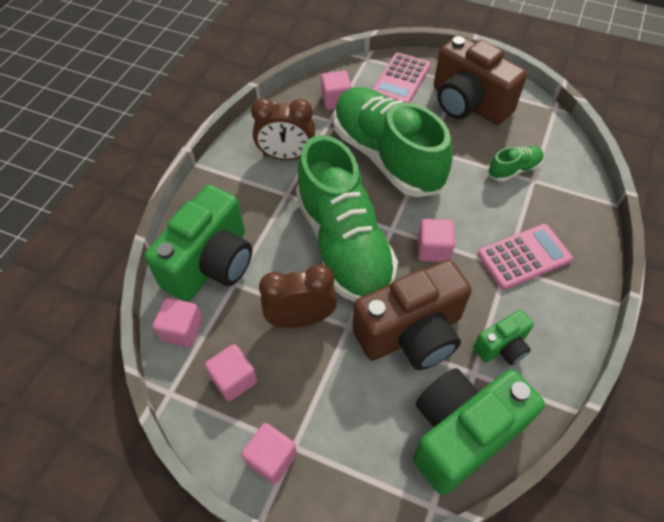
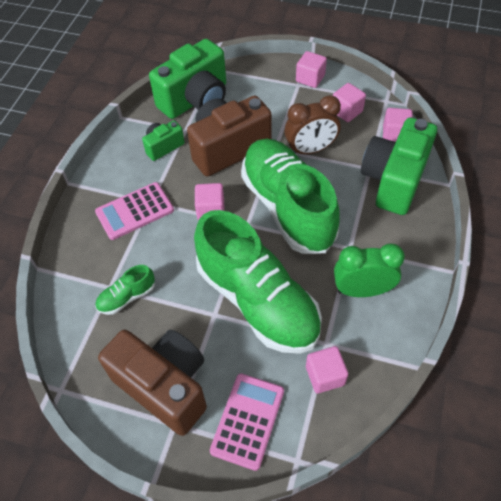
camera: 175 degrees right, 0 degrees up
brown clock [251,98,315,160] -> green clock [334,243,405,297]

